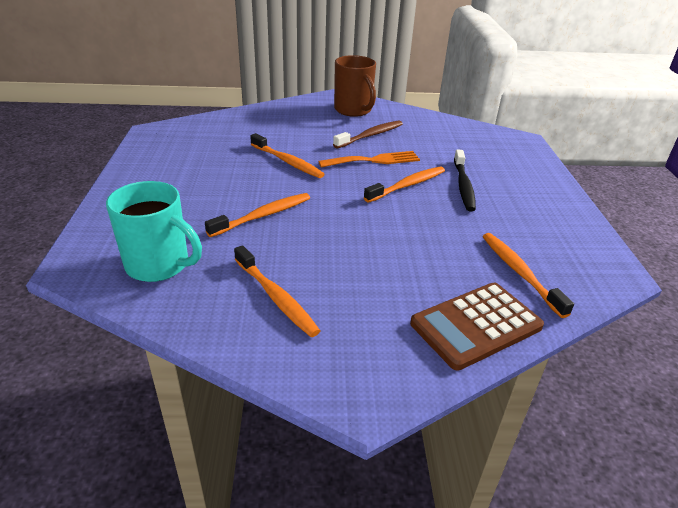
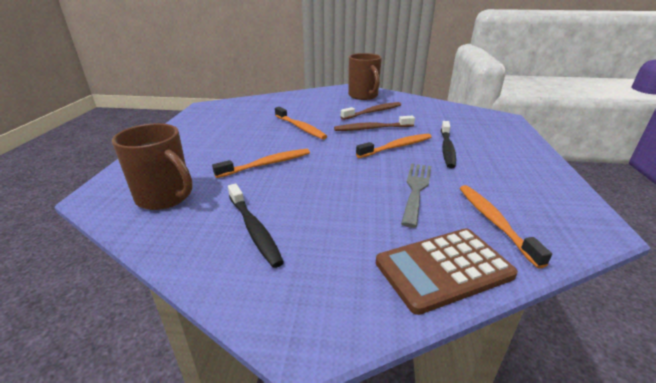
camera: 10 degrees right, 5 degrees down
turquoise mug [106,181,202,282] -> brown mug [112,123,193,210]
orange toothbrush [234,245,320,337] -> black toothbrush [228,184,284,268]
orange fork [318,151,420,168] -> brown toothbrush [334,116,415,131]
none -> grey fork [401,163,431,228]

